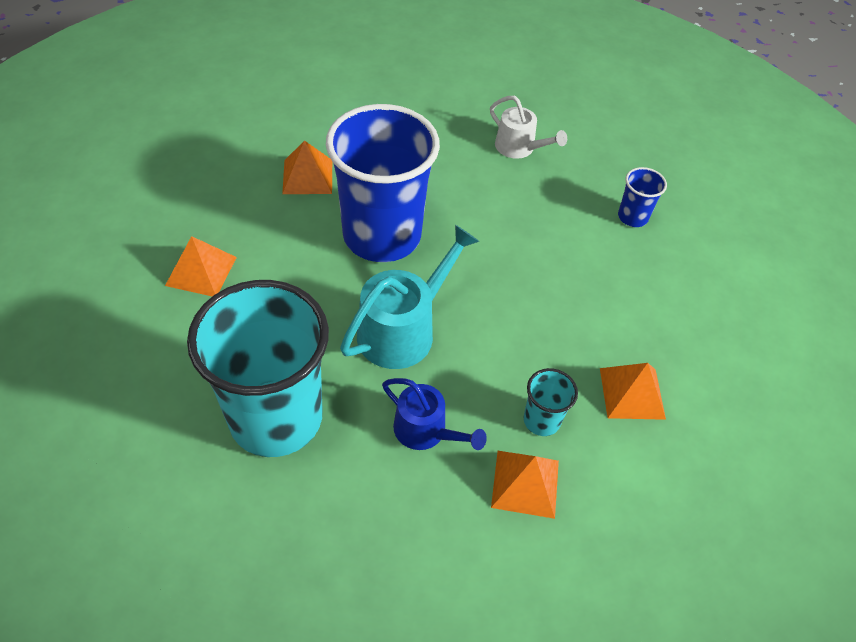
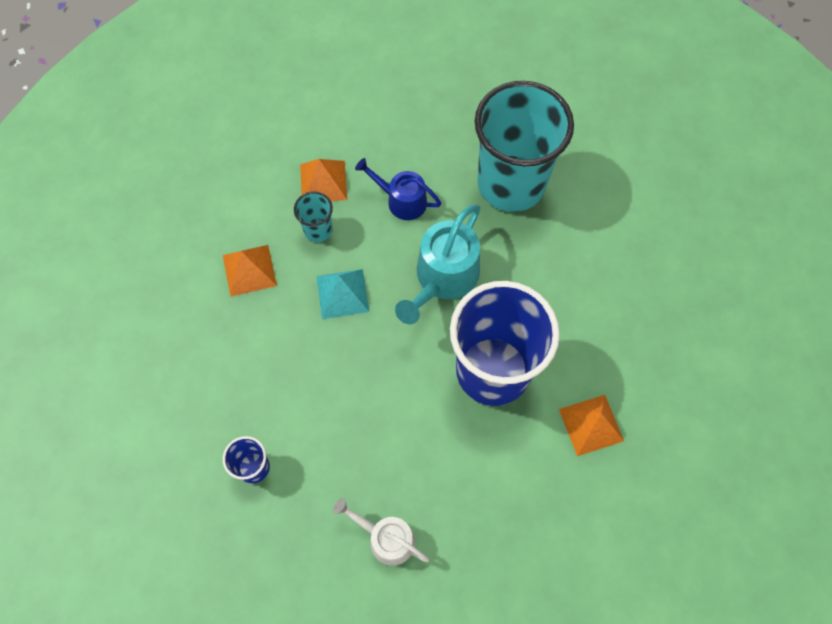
camera: 170 degrees right, 15 degrees up
orange pyramid [165,236,237,296] -> none
none -> turquoise pyramid [316,269,369,319]

